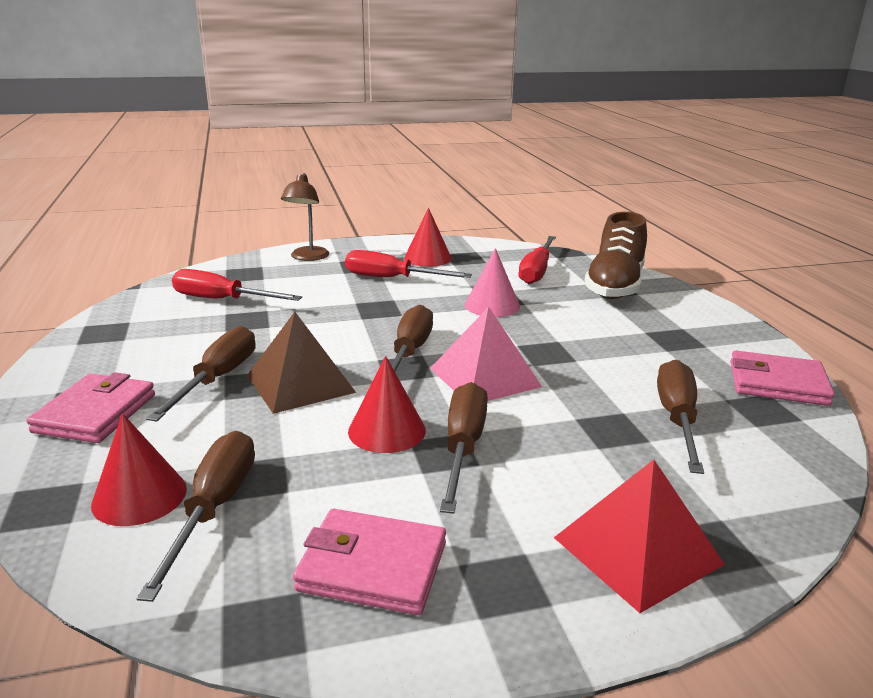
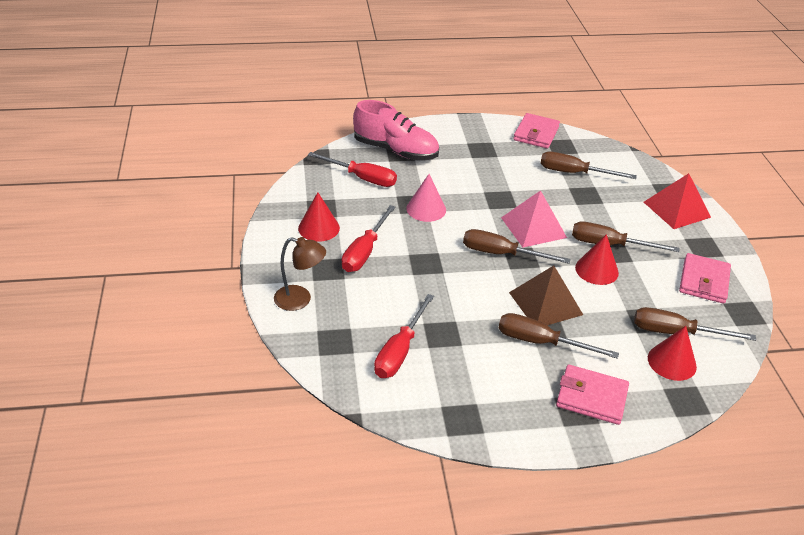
camera: 85 degrees left, 15 degrees up
brown shoe [584,212,647,299] -> pink shoe [353,100,439,160]

